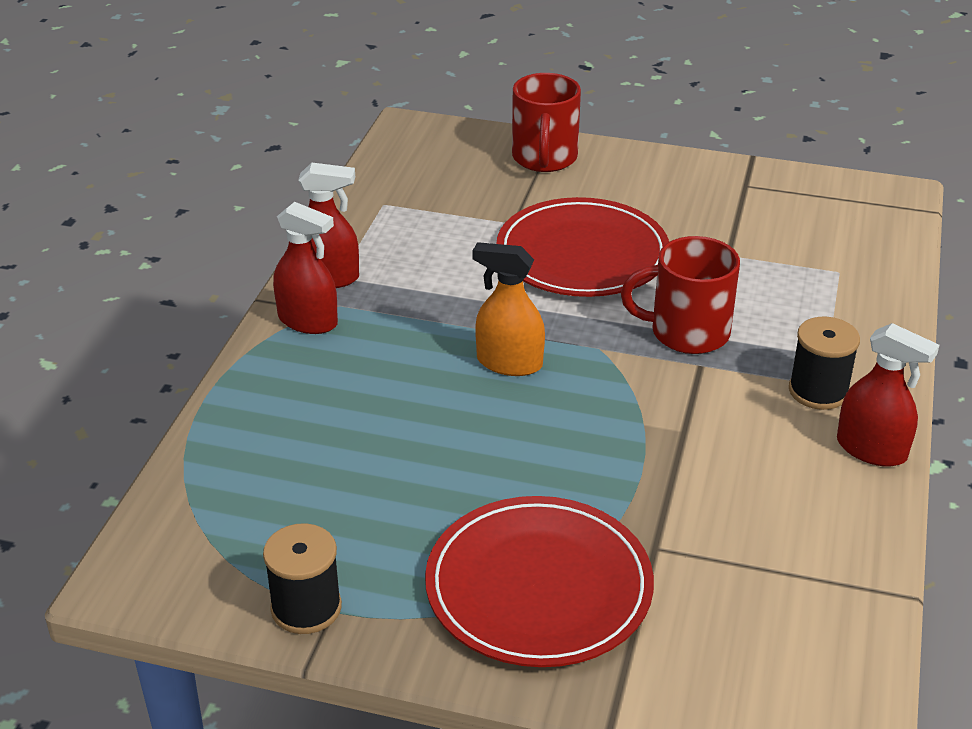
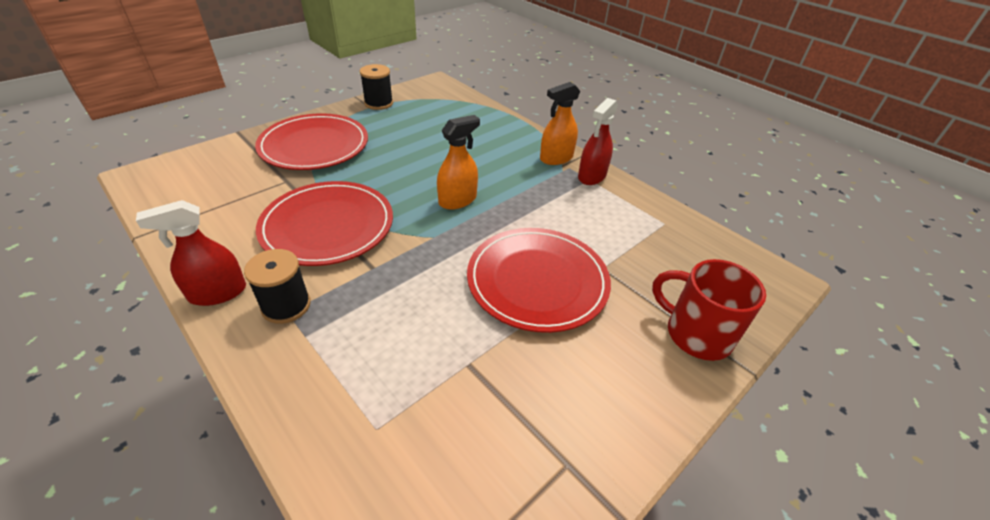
camera: 120 degrees right, 5 degrees up
red spray bottle [273,202,338,334] -> orange spray bottle [540,82,580,165]
red mug [621,236,740,354] -> none
none -> red plate [256,181,393,266]

